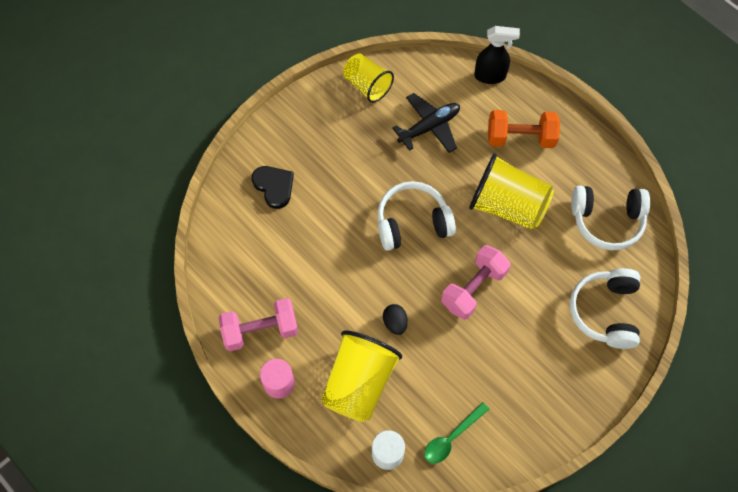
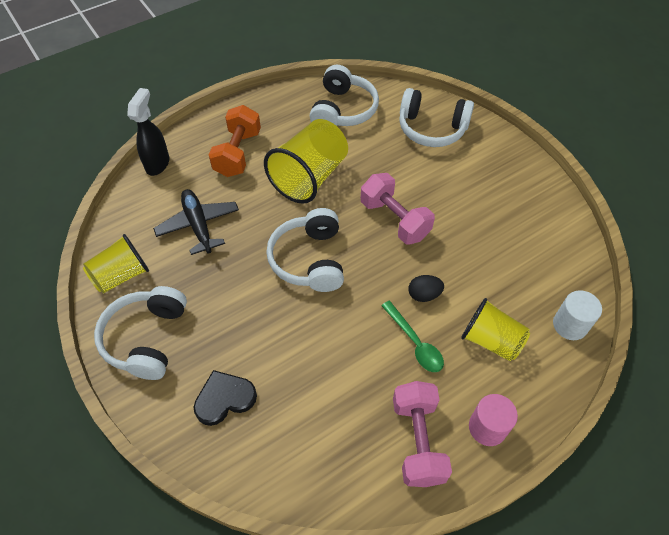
camera: 80 degrees left, 10 degrees down
yellow cup [321,330,402,422] -> yellow cup [461,298,530,361], size x0.64
green spoon [424,402,489,464] -> green spoon moved to [381,301,444,372]
none -> white headphones [94,286,187,380]

